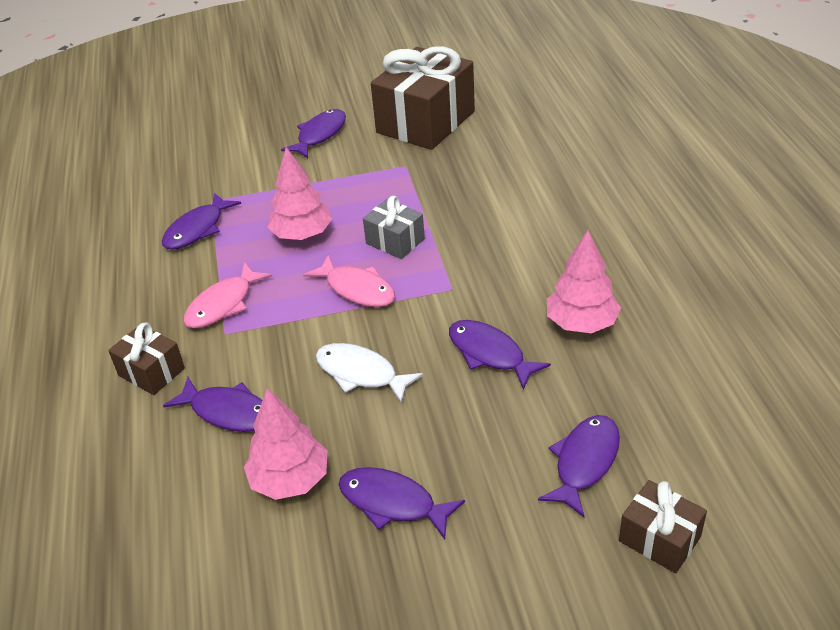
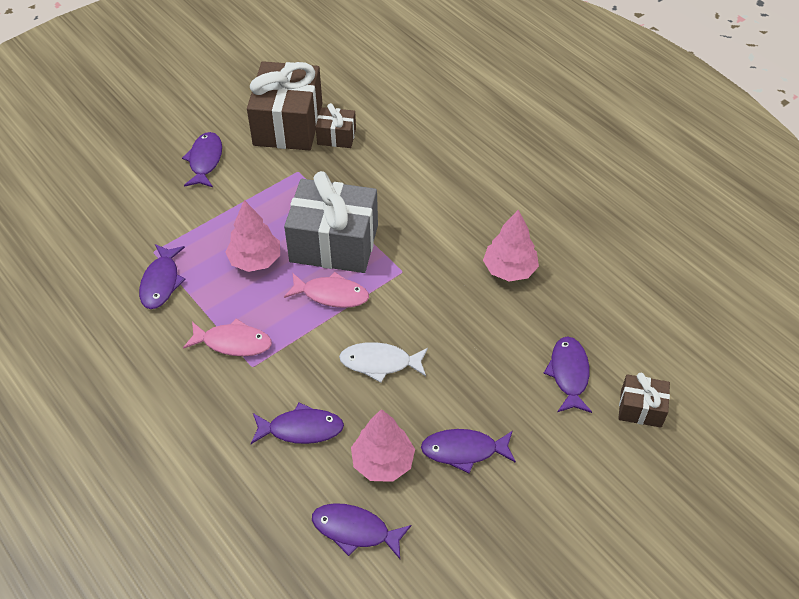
camera: 30 degrees left, 10 degrees up
brown gift [108,322,185,395] -> brown gift moved to [316,103,356,148]
pink fish [183,262,273,329] -> pink fish turned 90 degrees counterclockwise [183,318,272,356]
grey gift [363,196,425,259] -> grey gift [284,171,378,273], size x2.04
purple fish [449,320,551,389] -> purple fish moved to [312,503,411,559]

